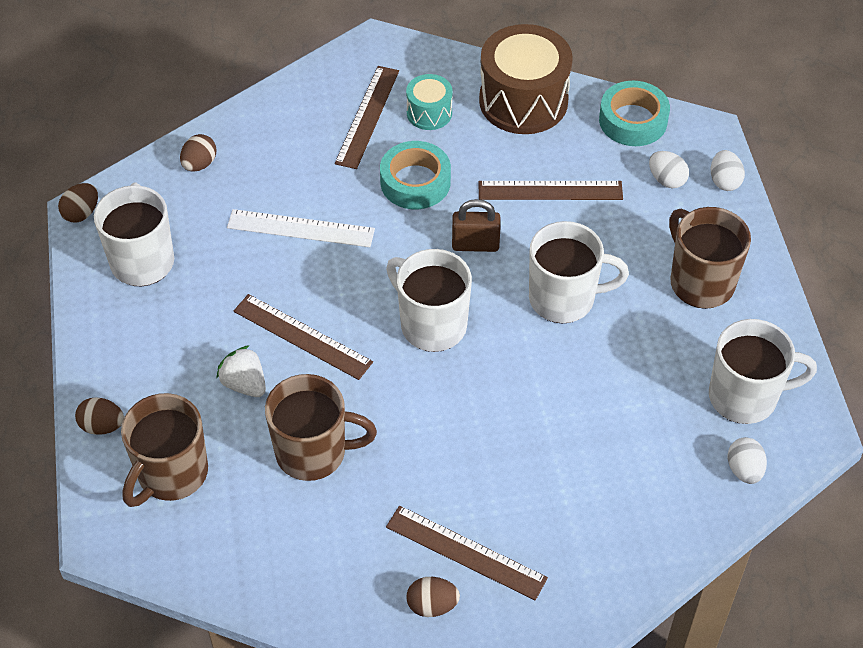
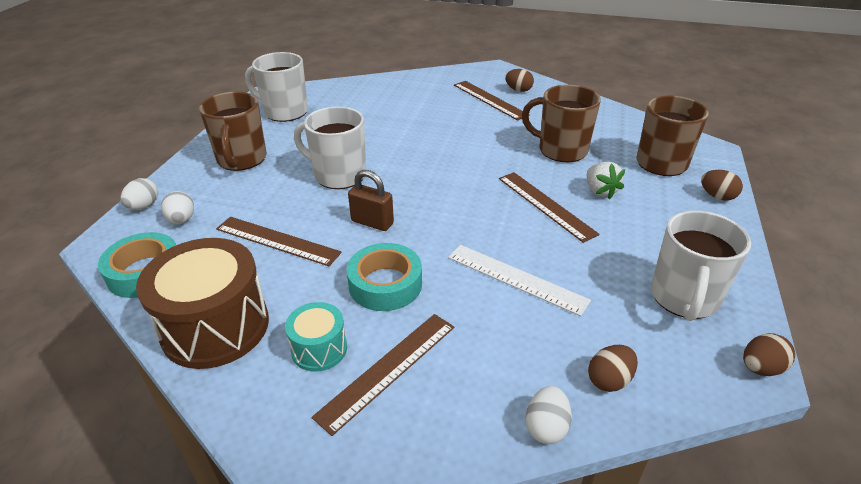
camera: 155 degrees left, 15 degrees down
white mug [386,249,472,352] -> none
white egg [728,437,767,484] -> white egg moved to [526,386,572,444]

